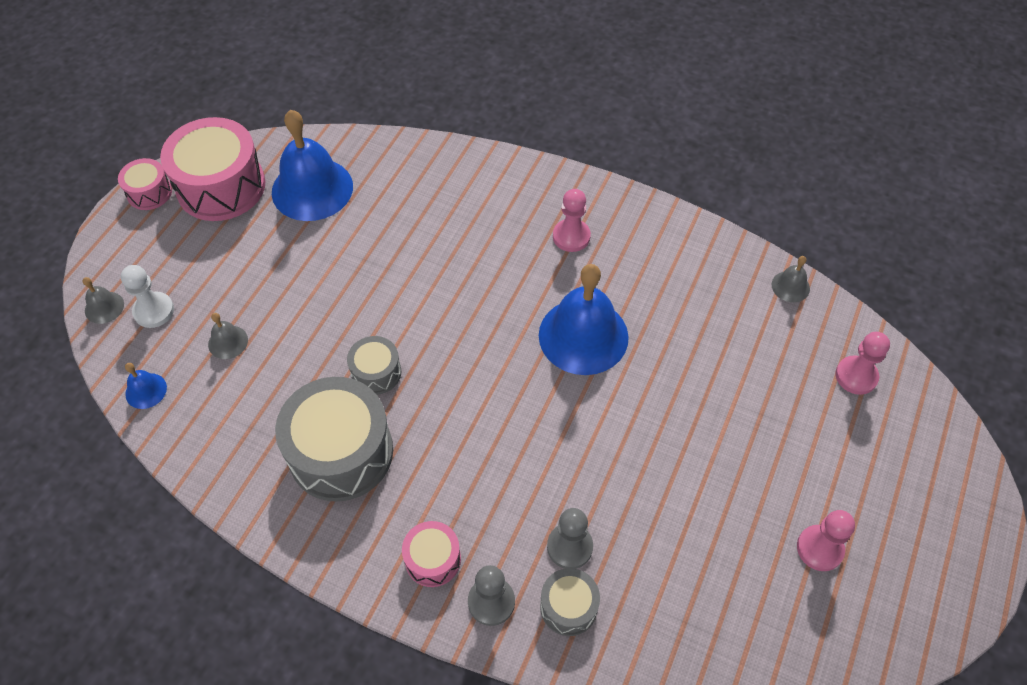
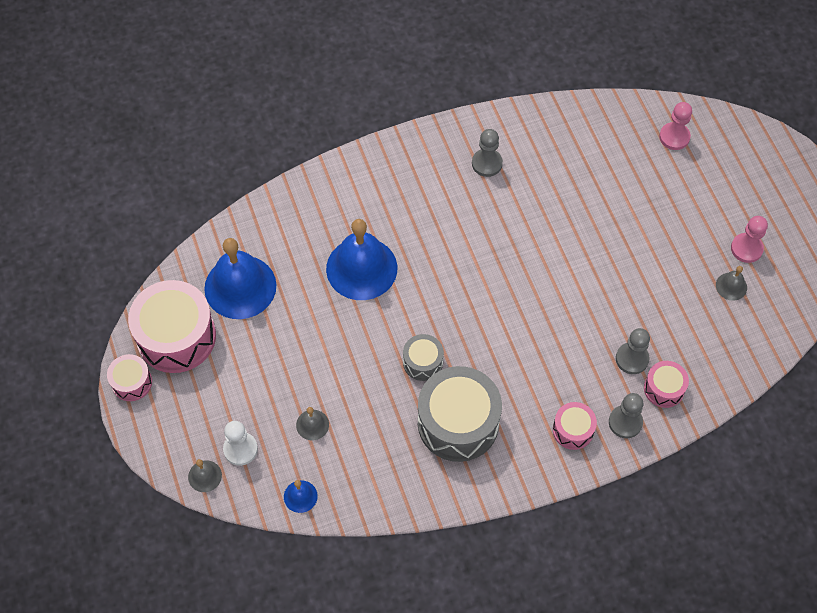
camera: 45 degrees left, 5 degrees up
blue bell [539,264,629,375] -> blue bell moved to [326,219,397,300]
grey drum [540,568,600,636] -> pink drum [644,361,689,408]
pink pawn [553,189,591,252] -> none
grey bell [772,256,810,302] -> grey bell moved to [716,266,747,301]
none -> grey pawn [472,129,503,177]

